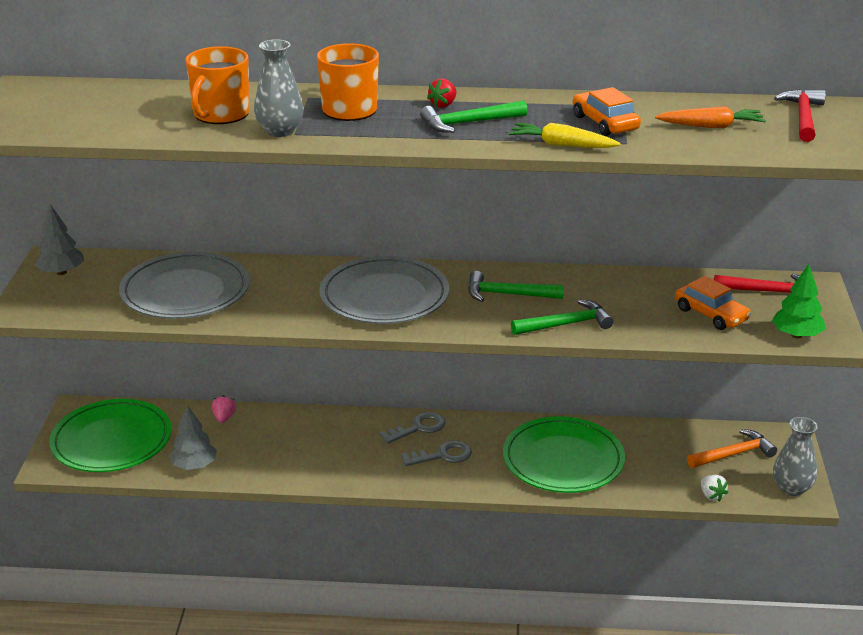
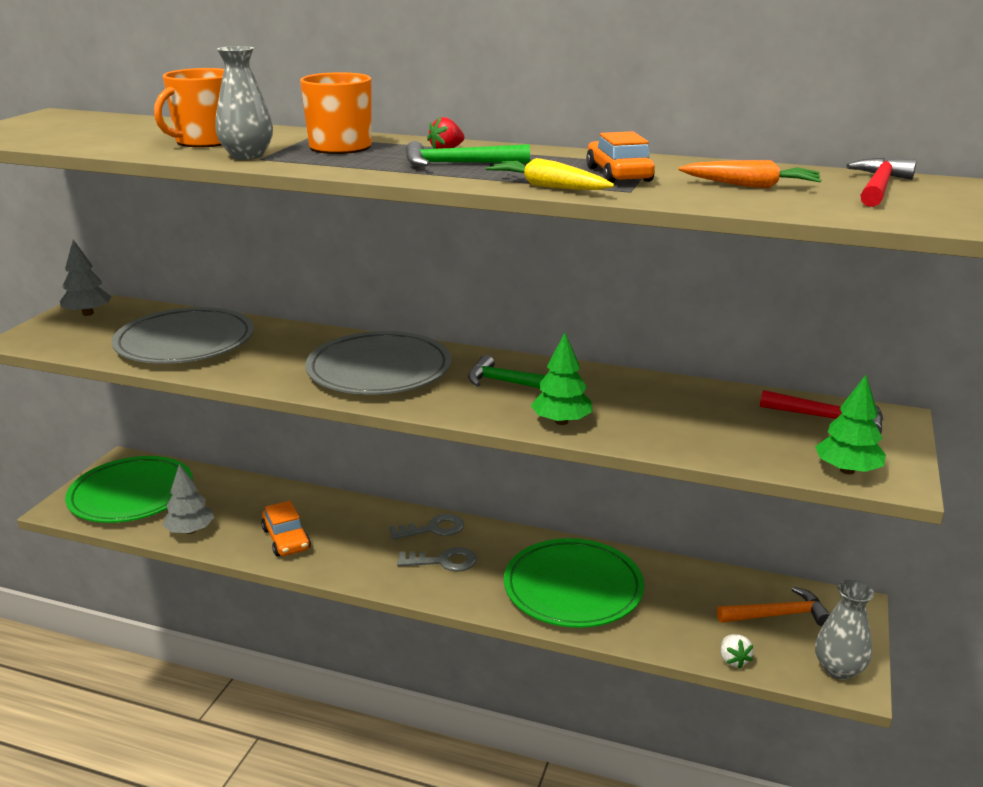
camera: 15 degrees right, 5 degrees down
pink strawberry [212,395,236,423] -> none
green hammer [511,300,614,335] -> green tree [531,333,593,425]
orange car [675,276,751,330] -> orange car moved to [261,501,311,557]

